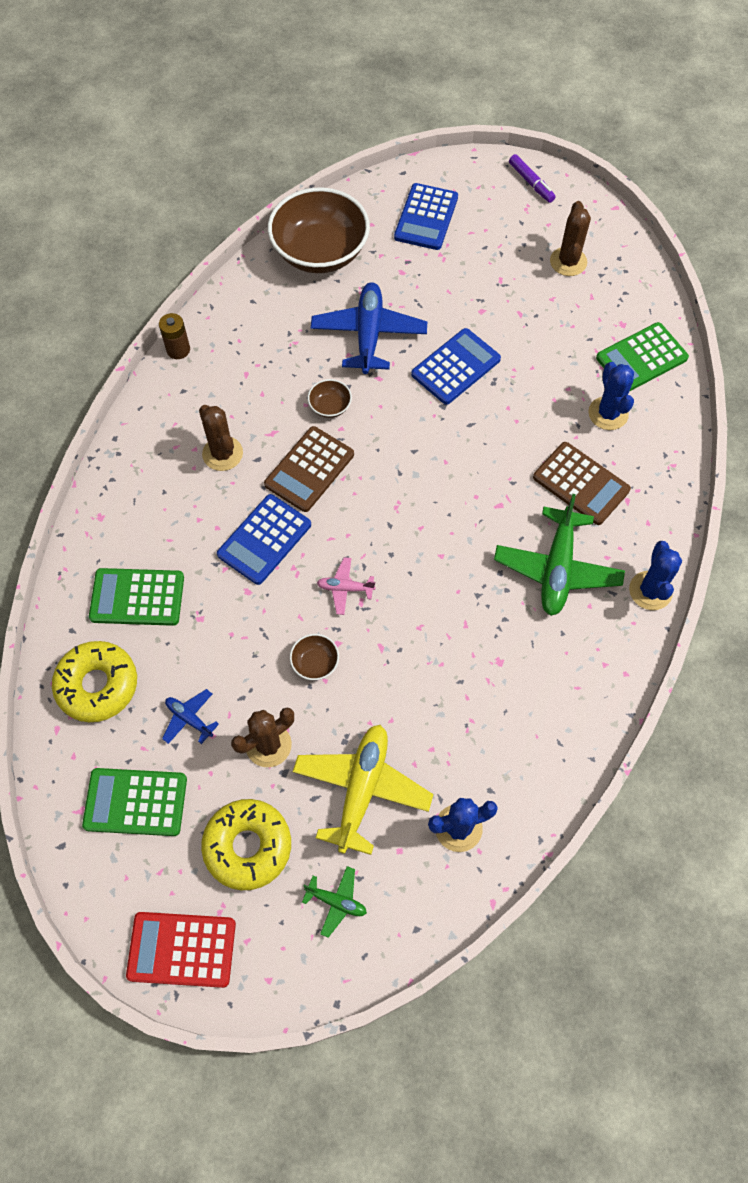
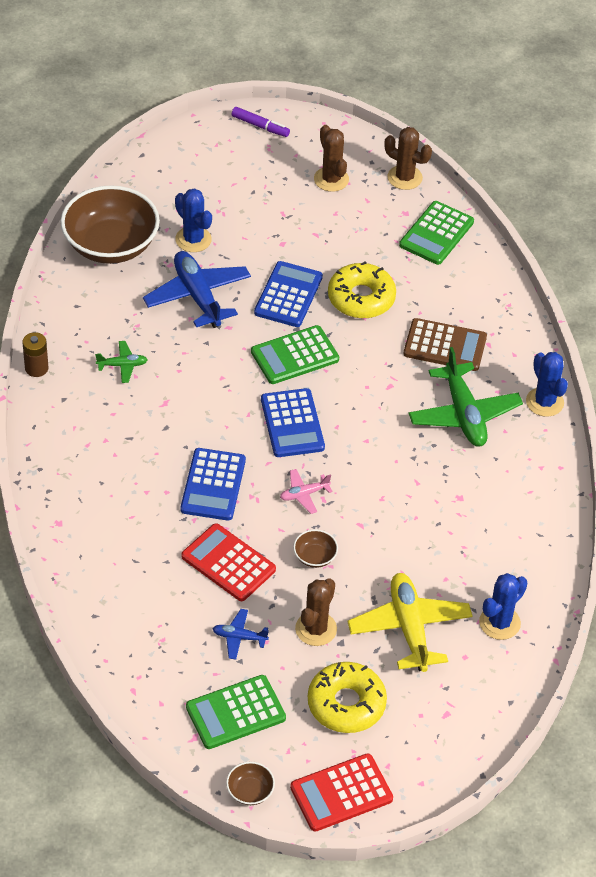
camera: 30 degrees left, 15 degrees down
yellow donut [52,641,137,722] -> yellow donut moved to [328,261,396,318]
green calculator [89,568,184,626] -> green calculator moved to [251,325,339,384]
brown cactus [199,405,243,471] -> brown cactus moved to [385,127,432,190]
brown calculator [264,426,354,512] -> none
green plane [302,866,367,938] -> green plane moved to [95,341,148,383]
brown bowl [308,379,352,418] -> brown bowl moved to [226,762,275,805]
blue calculator [394,183,458,250] -> blue calculator moved to [261,388,325,457]
blue cactus [588,362,634,430] -> blue cactus moved to [175,188,212,252]
none -> red calculator [181,523,276,601]

